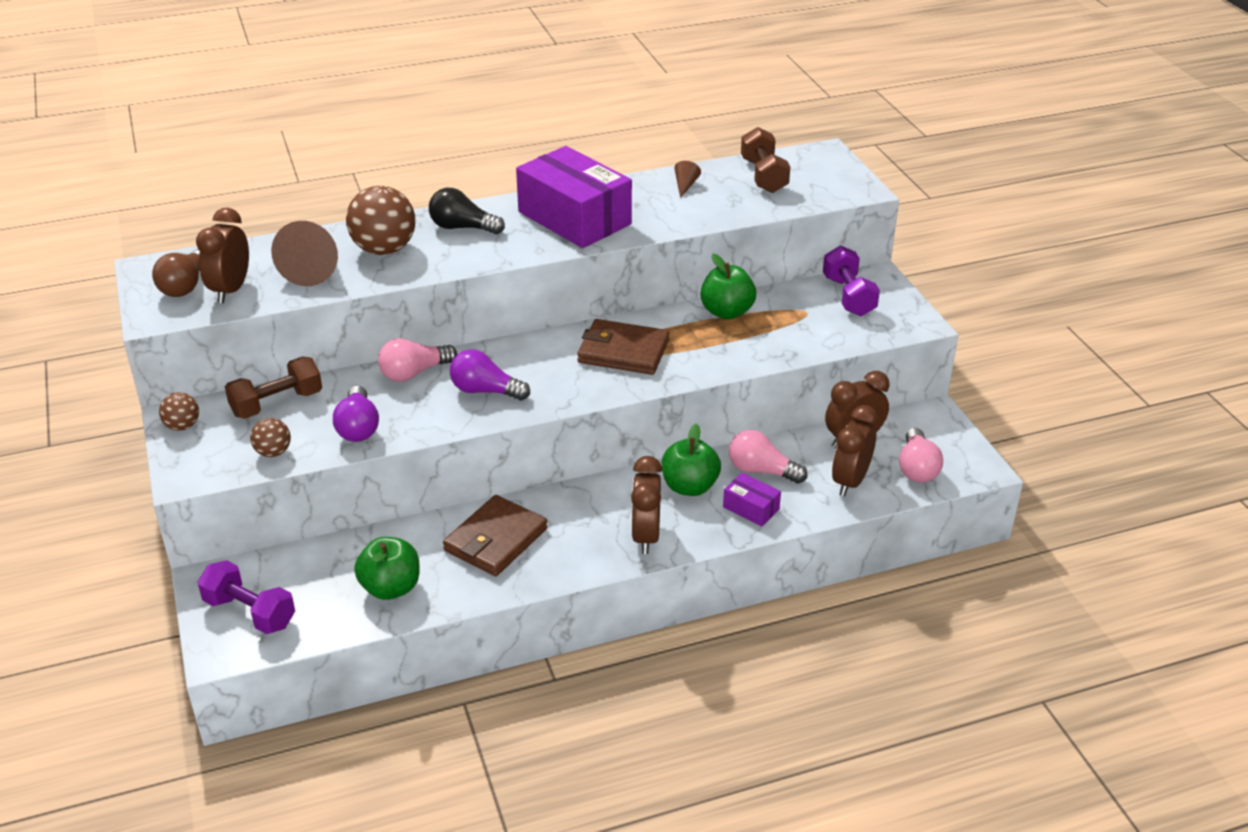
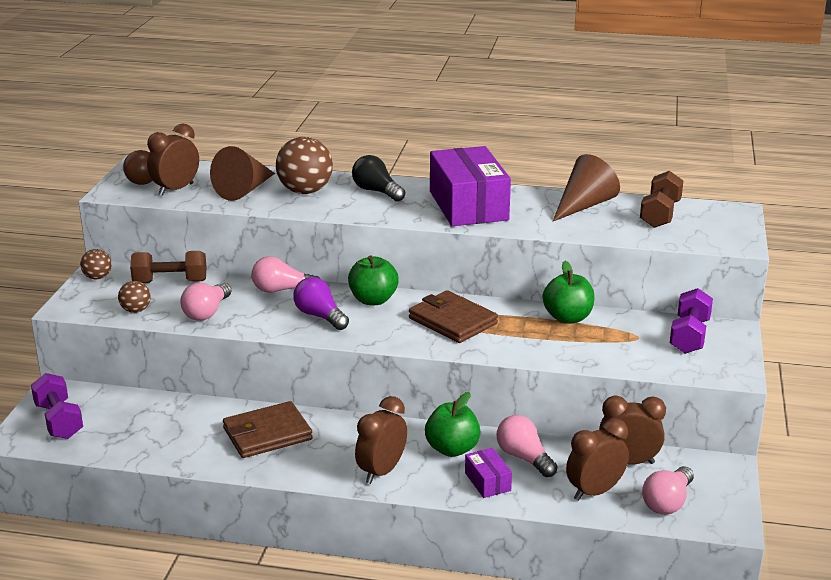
camera: 30 degrees right, 10 degrees down
purple light bulb [333,386,379,442] -> pink light bulb [180,282,231,321]
green apple [354,537,420,600] -> green apple moved to [348,255,399,305]
brown cone [675,161,701,198] -> brown cone [553,154,620,221], size x2.20

